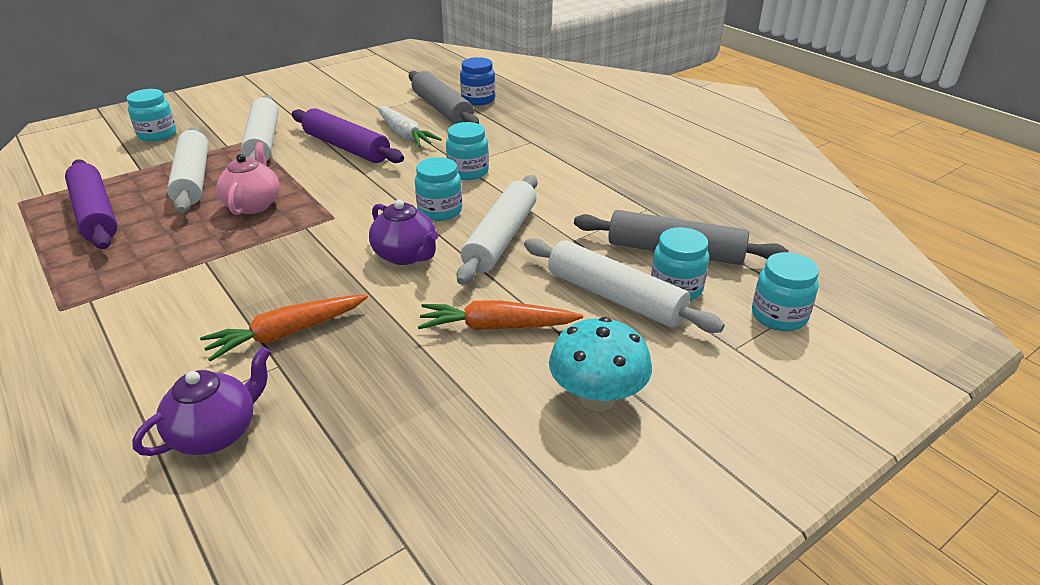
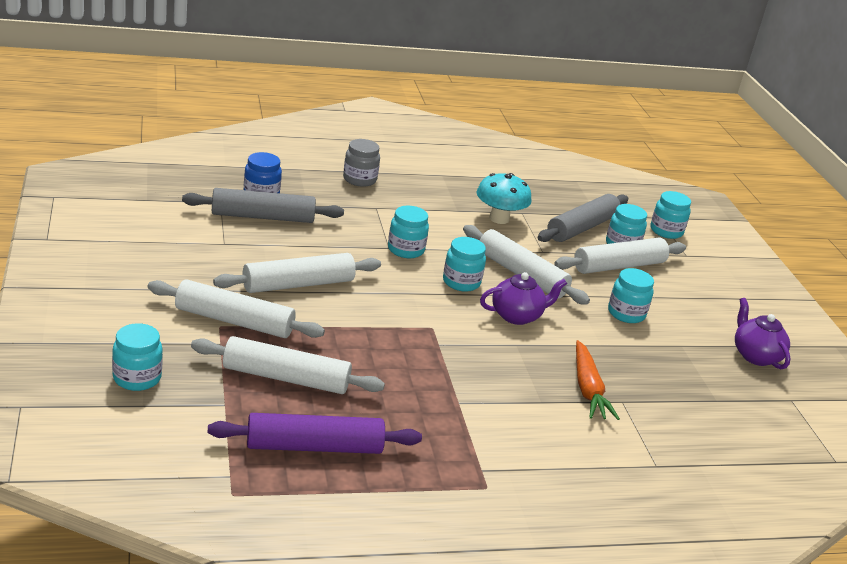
camera: 70 degrees left, 5 degrees down
purple teapot [132,346,271,456] -> purple teapot moved to [735,298,791,369]
pink teapot [216,142,280,215] -> none
purple rolling pin [292,108,404,163] -> white rolling pin [213,253,381,293]
white carrot [376,106,442,147] -> none
orange carrot [418,300,583,330] -> turquoise jar [608,268,654,323]
turquoise mushroom [549,317,652,411] -> turquoise mushroom moved to [477,173,532,224]
none -> grey jar [343,139,380,187]

